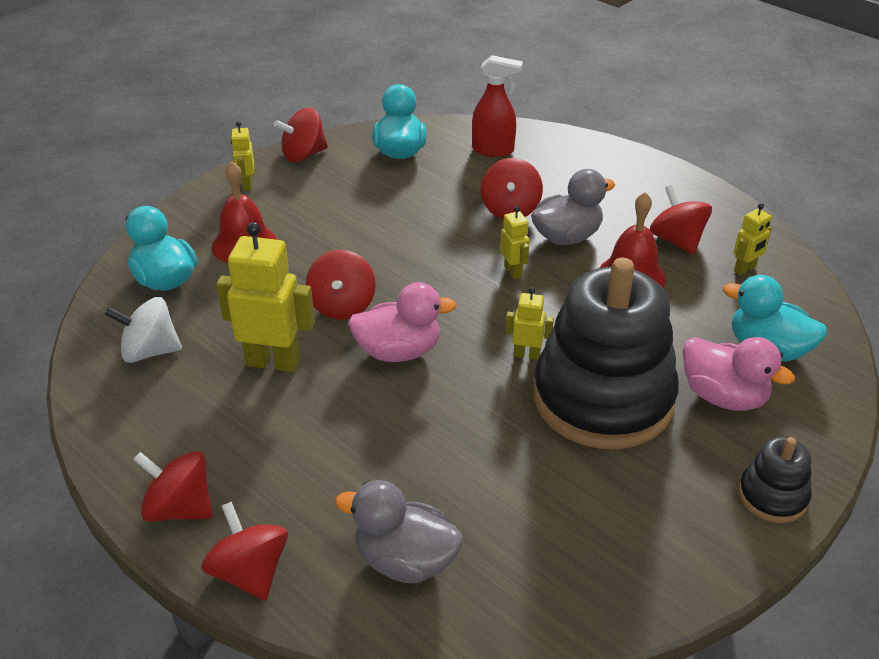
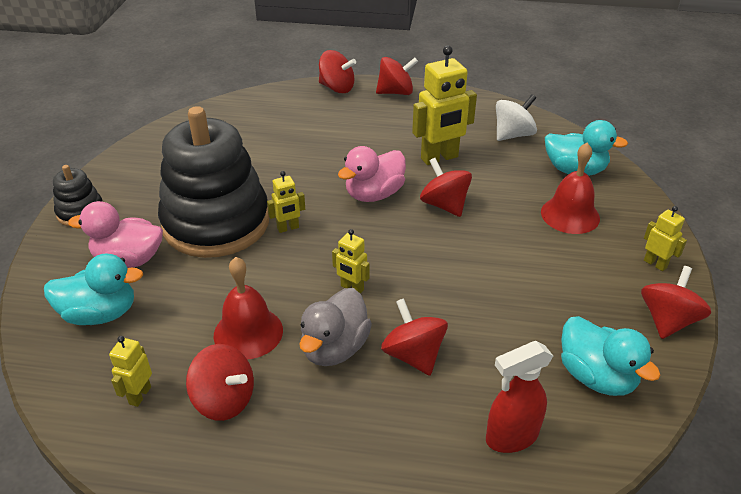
camera: 145 degrees right, 0 degrees up
grey duck [335,480,463,583] -> none

